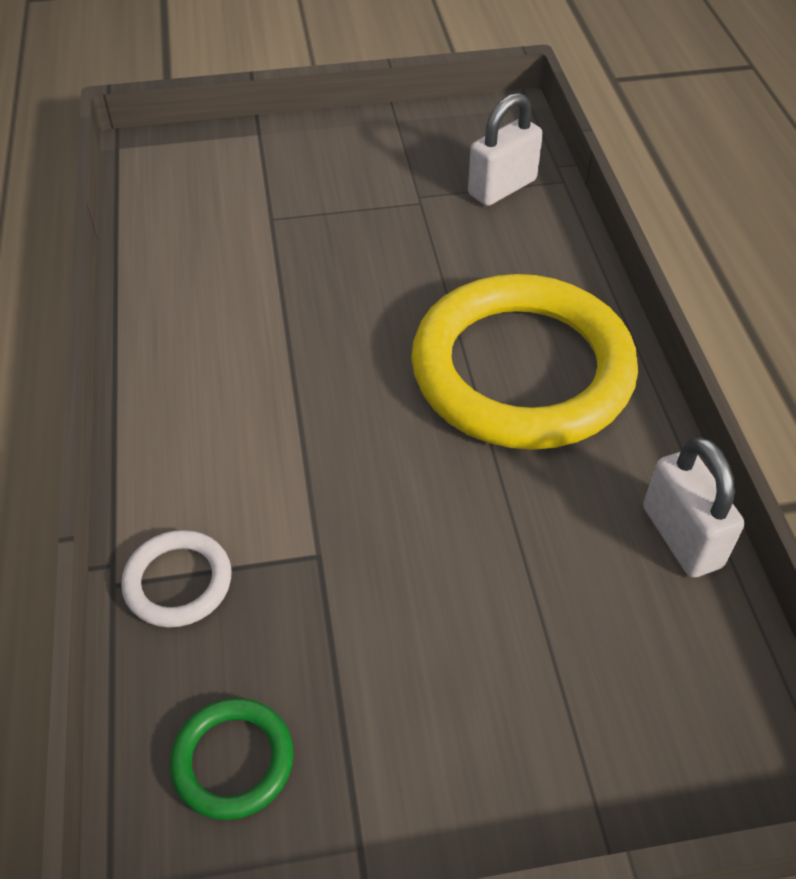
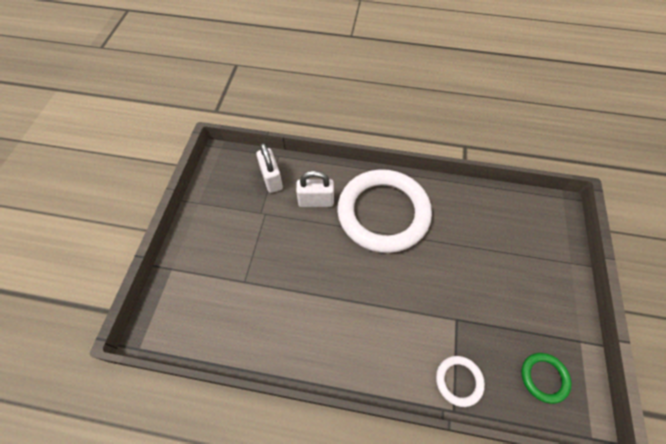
camera: 70 degrees left, 10 degrees up
yellow ring [411,274,638,450] -> white ring [337,169,432,253]
white padlock [643,437,744,578] -> white padlock moved to [296,171,334,207]

